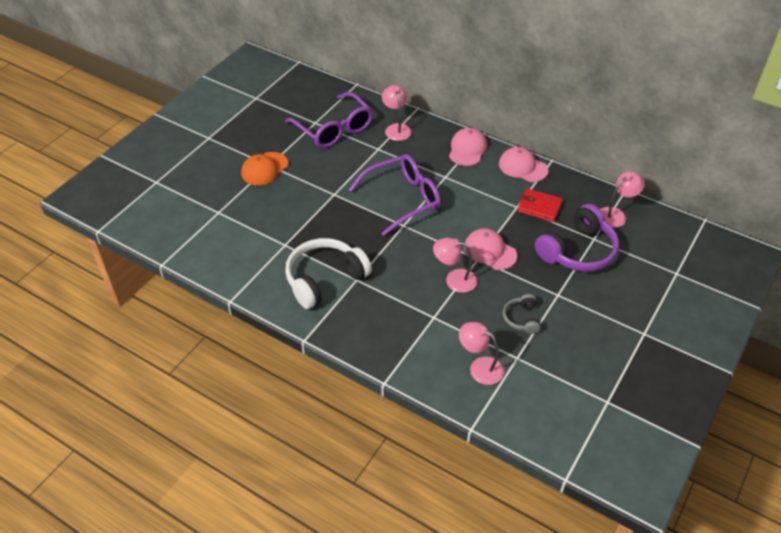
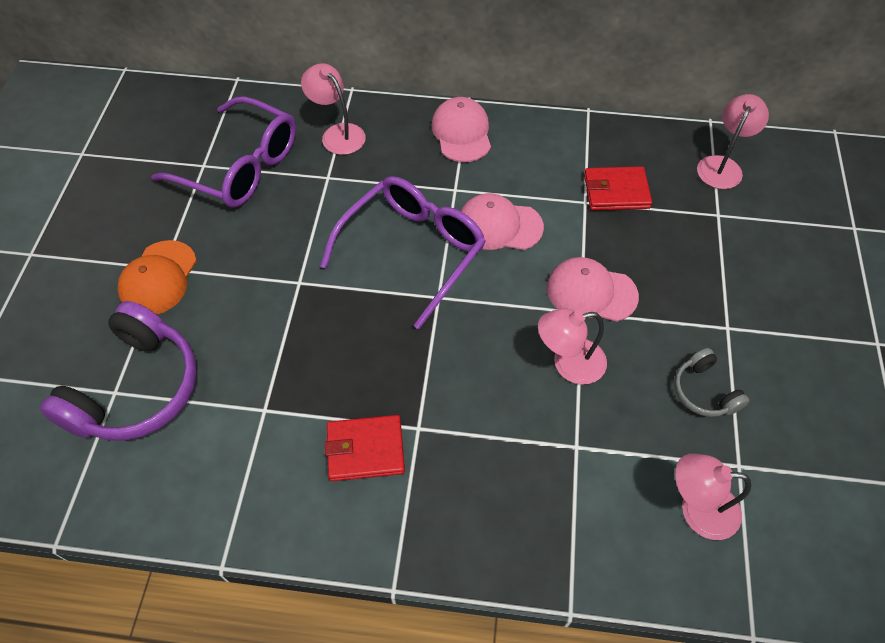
camera: 25 degrees left, 10 degrees up
white headphones [285,238,372,309] -> red wallet [325,415,405,481]
pink cap [499,147,548,182] -> pink cap moved to [461,193,544,250]
purple headphones [535,204,619,272] -> purple headphones moved to [40,301,197,441]

